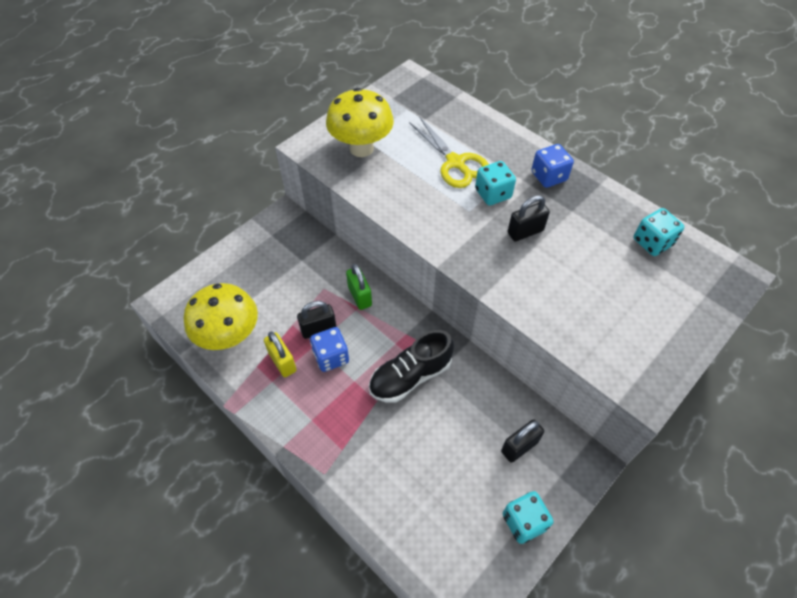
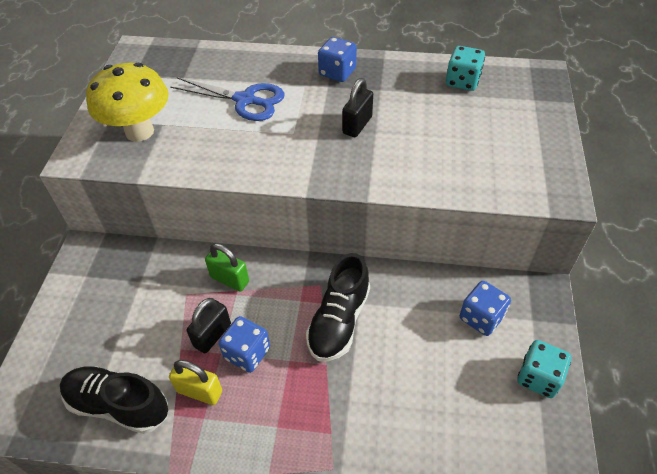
camera: 35 degrees left, 5 degrees down
yellow mushroom [184,283,258,350] -> black shoe [60,366,168,434]
yellow scissors [409,116,489,188] -> blue scissors [170,77,284,121]
turquoise dice [475,161,516,206] -> none
black padlock [501,420,544,463] -> blue dice [460,281,511,336]

